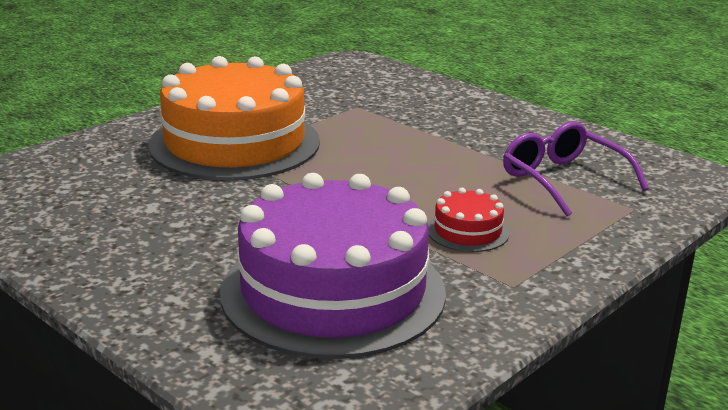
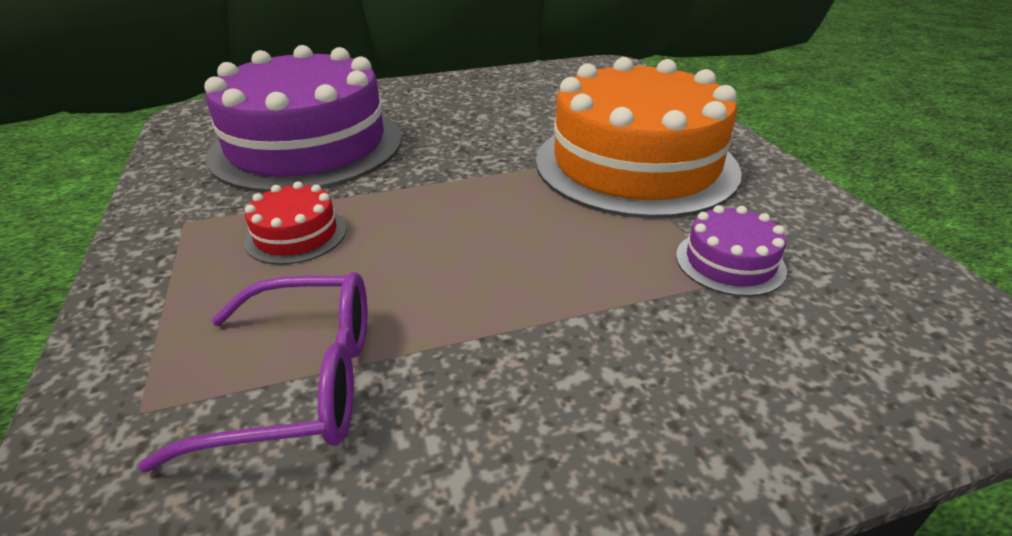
camera: 120 degrees right, 10 degrees up
none -> purple cake [676,205,787,297]

